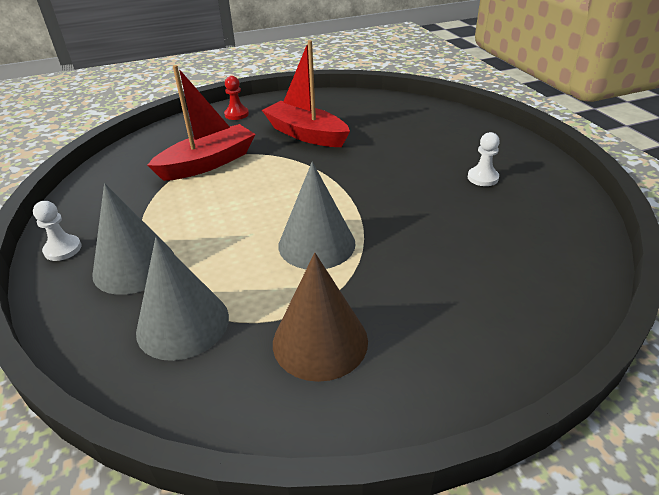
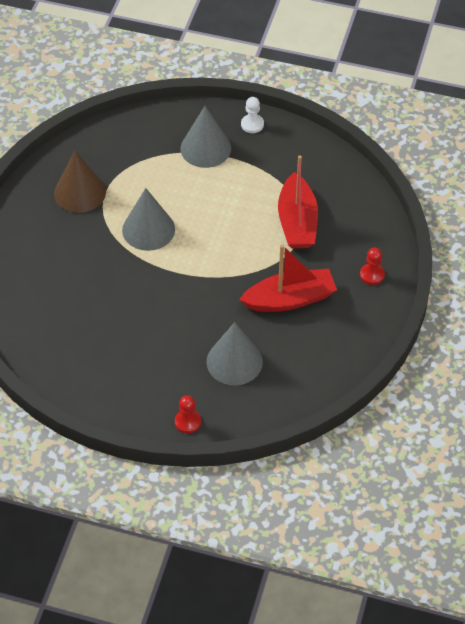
camera: 125 degrees right, 15 degrees up
grey cone [136,237,229,361] -> grey cone moved to [206,322,263,385]
white pawn [468,132,500,186] -> none
none -> red pawn [175,395,201,433]

